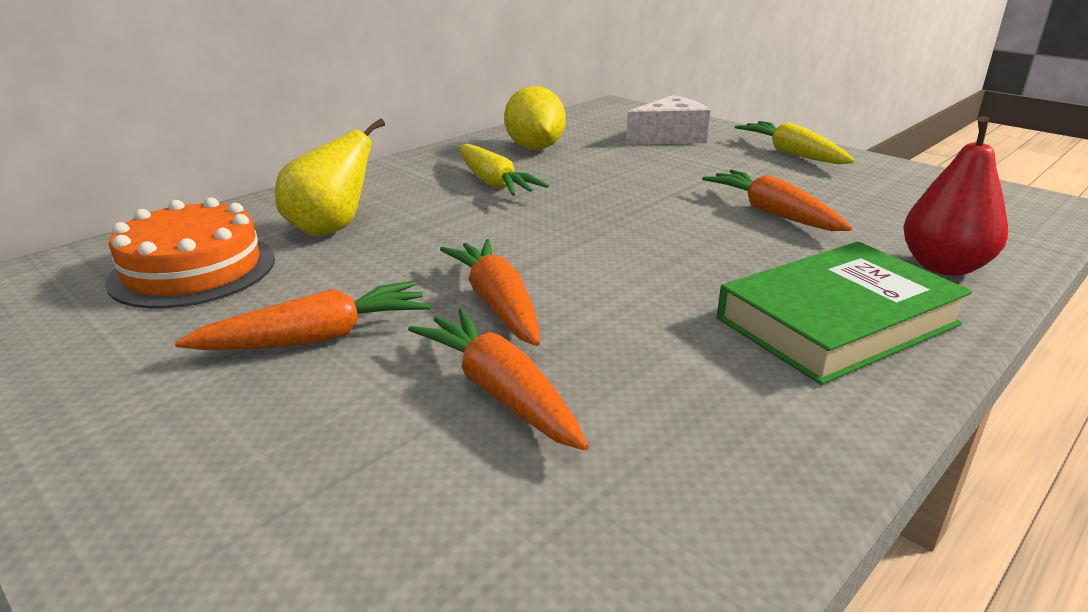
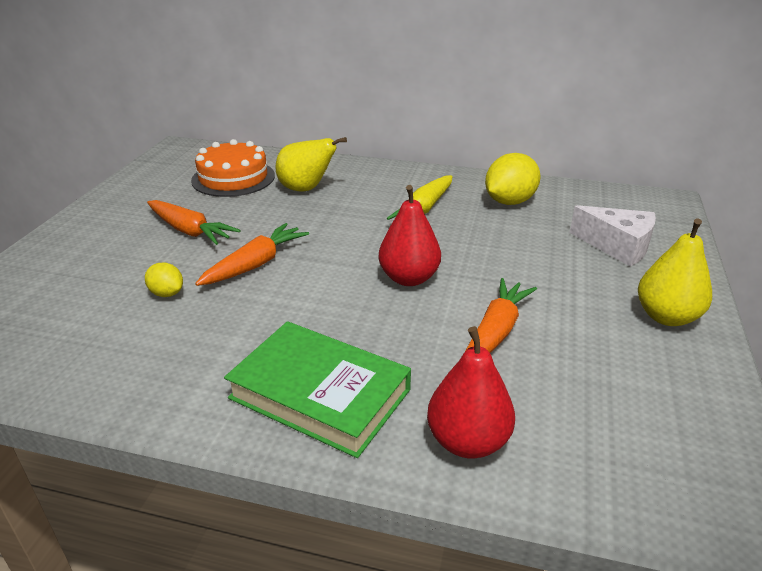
camera: 60 degrees right, 5 degrees up
orange carrot [408,308,589,451] -> yellow lemon [145,263,183,297]
yellow carrot [735,121,855,164] -> yellow pear [638,218,712,326]
none -> red pear [379,185,441,286]

